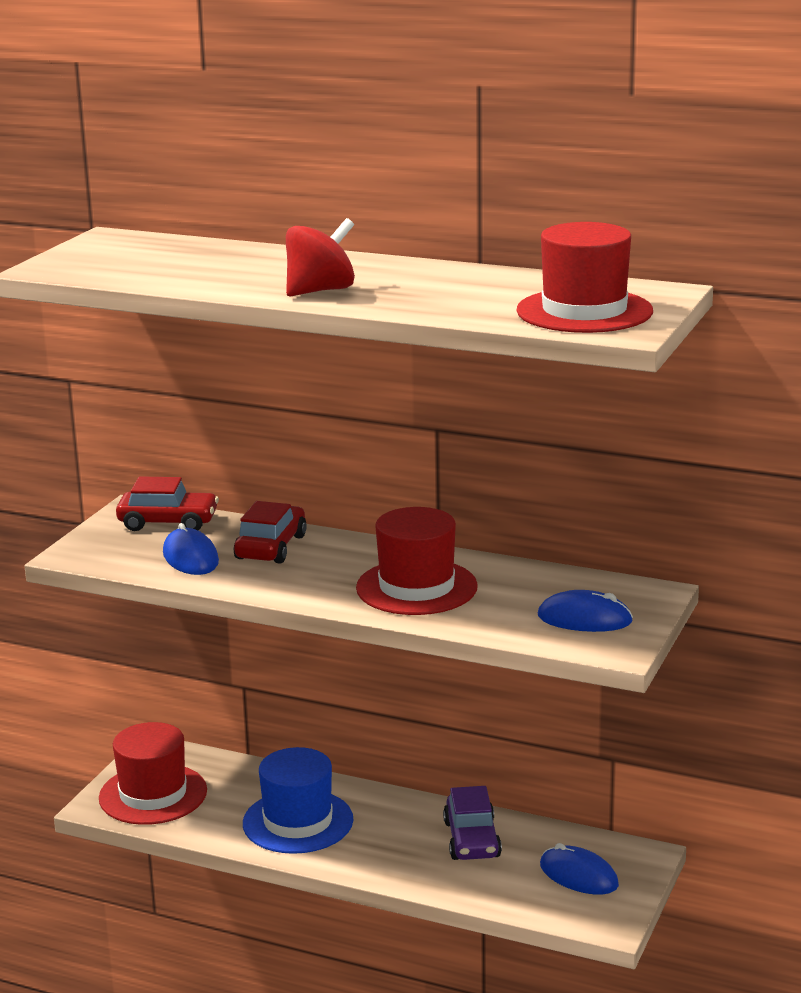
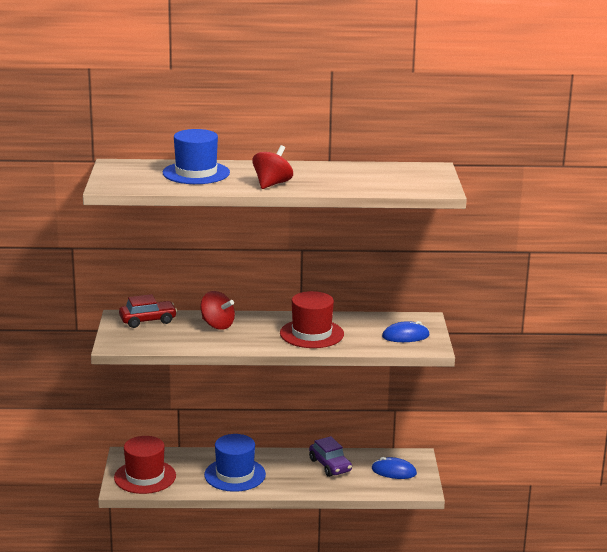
camera: 25 degrees left, 0 degrees up
blue mouse [163,523,219,575] -> none
red car [234,501,307,564] -> red spinning top [200,291,235,330]
red hat [516,222,653,333] -> none
none -> blue hat [163,129,230,184]

